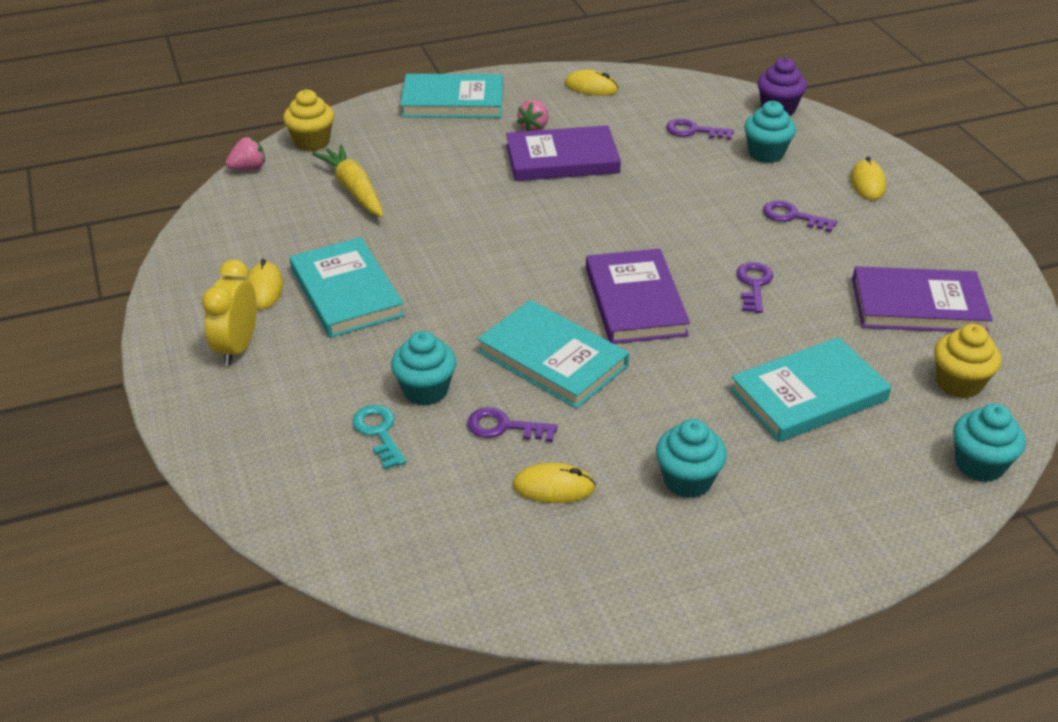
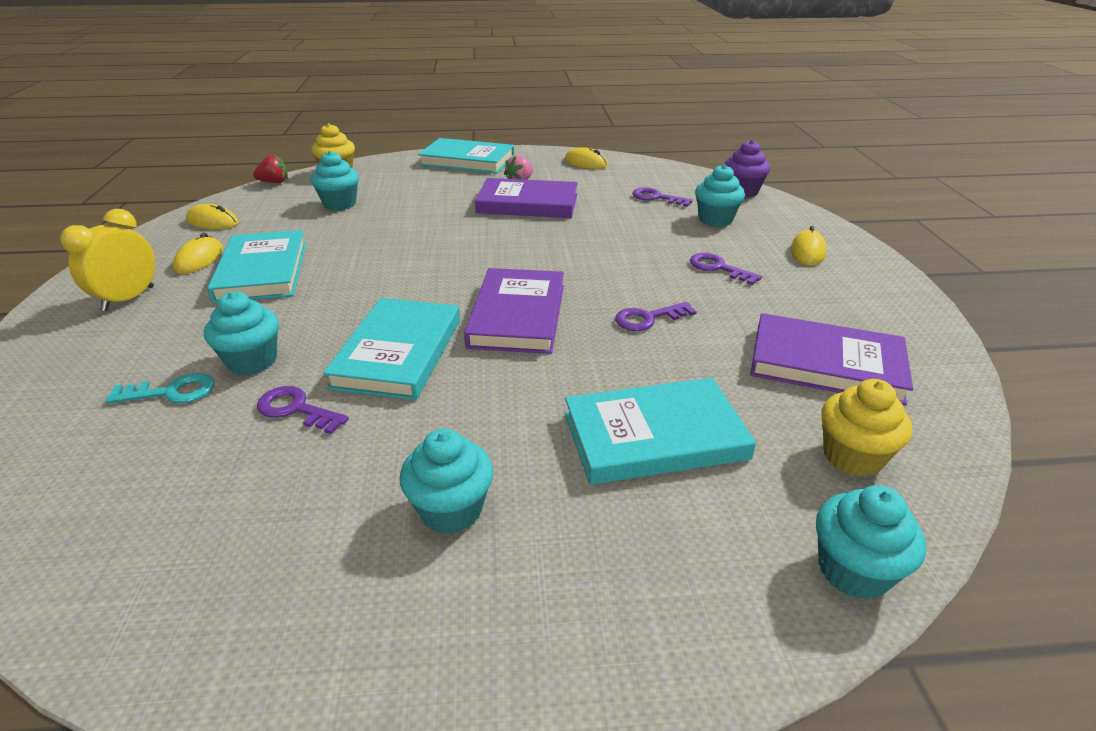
camera: 15 degrees right, 5 degrees down
pink strawberry [226,137,265,170] -> red strawberry [253,155,288,183]
yellow carrot [312,145,384,217] -> turquoise cupcake [311,151,359,211]
turquoise key [352,405,407,469] -> turquoise key turned 90 degrees clockwise [105,373,214,404]
turquoise book [477,300,629,409] -> turquoise book turned 45 degrees clockwise [323,298,460,400]
yellow mouse [512,463,596,503] -> yellow mouse moved to [186,204,238,229]
purple key [736,262,773,313] -> purple key turned 135 degrees counterclockwise [615,302,697,331]

